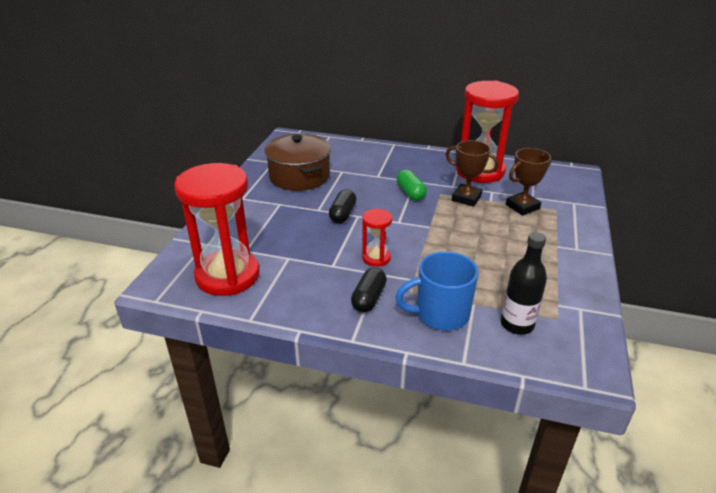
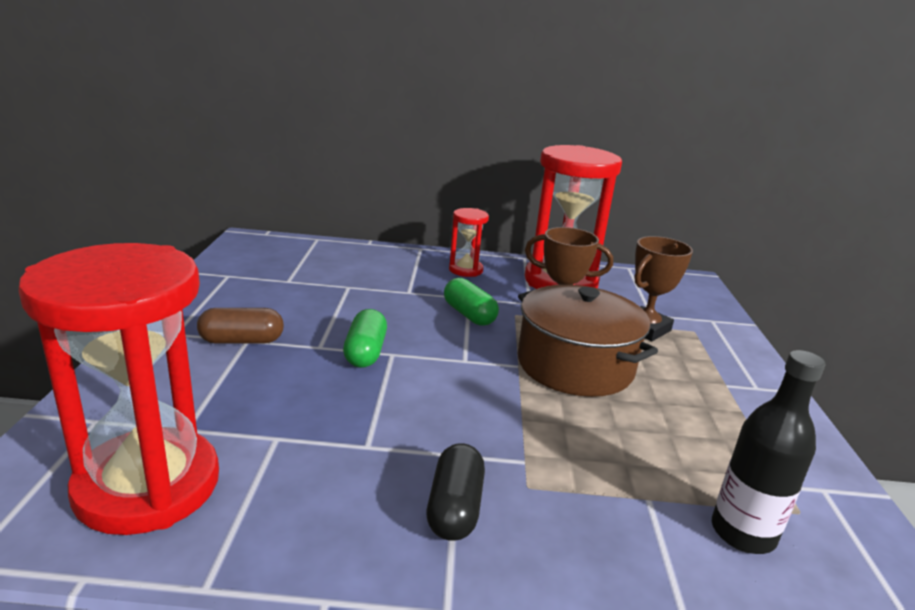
camera: 15 degrees left, 10 degrees down
brown pot [264,134,331,191] -> brown pot moved to [518,285,658,397]
black capsule [329,189,356,223] -> green capsule [343,309,387,368]
red hourglass [362,209,392,267] -> red hourglass moved to [449,208,489,277]
blue mug [395,251,478,331] -> none
none -> brown capsule [197,308,284,344]

